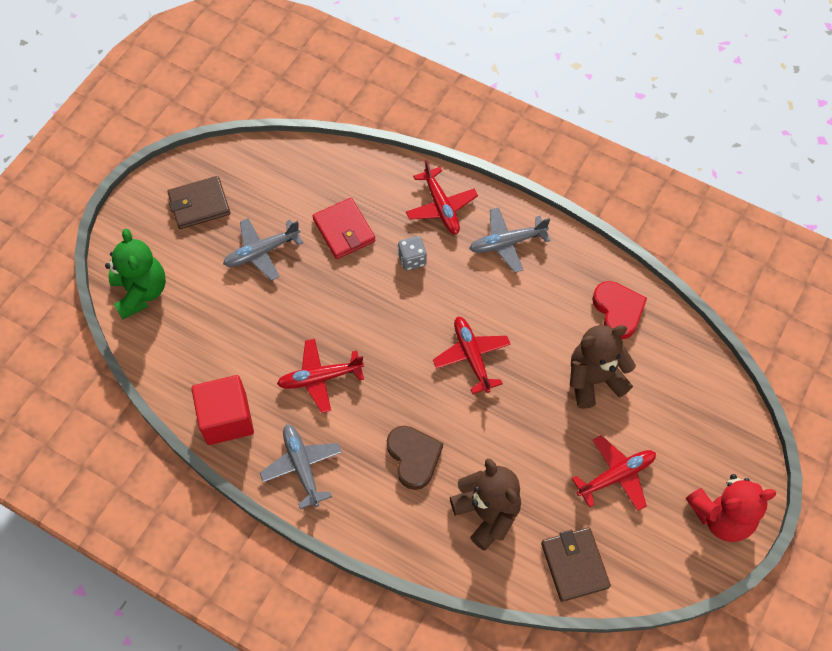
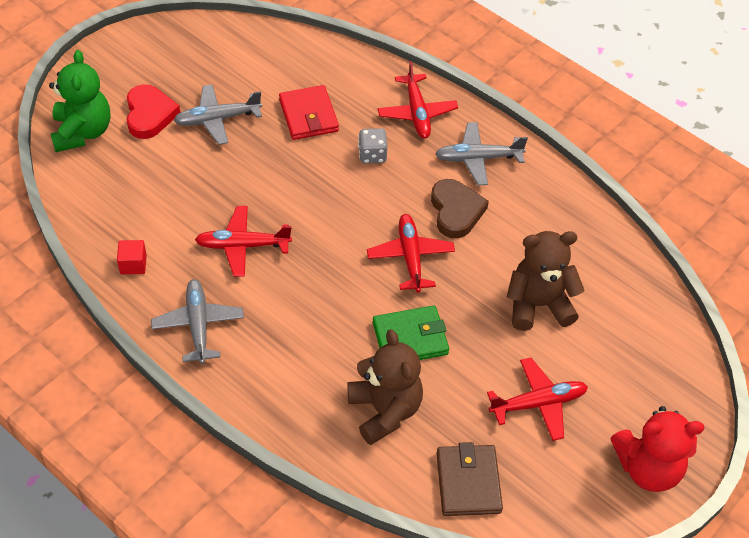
camera: 10 degrees right, 10 degrees down
brown wallet [168,176,230,229] -> none
red cube [191,375,254,445] -> red cube [117,240,147,274], size x0.48
brown heart [387,425,443,490] -> brown heart moved to [431,179,489,238]
red heart [592,281,647,339] -> red heart moved to [127,84,180,139]
none -> green wallet [373,305,449,360]

